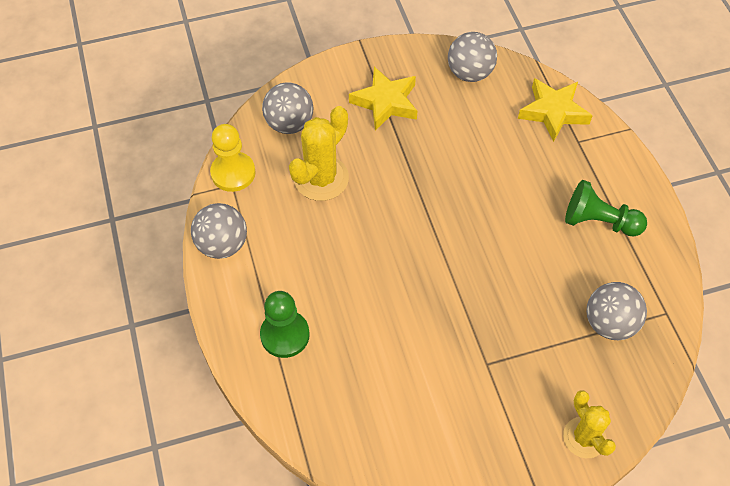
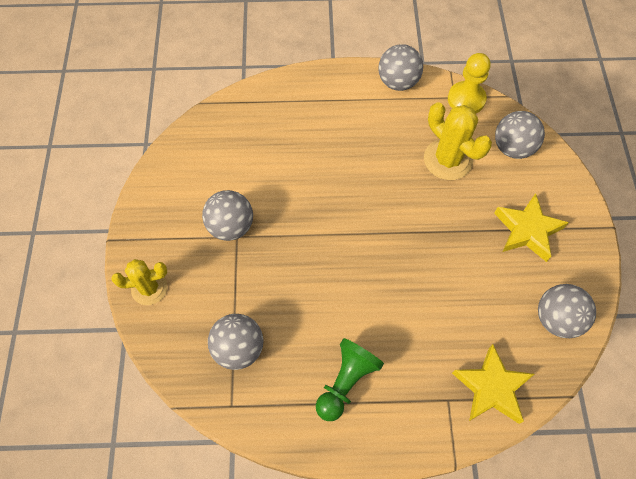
camera: 105 degrees right, 5 degrees up
green pawn [260,291,310,358] -> none
none -> grey ball [202,190,253,241]

